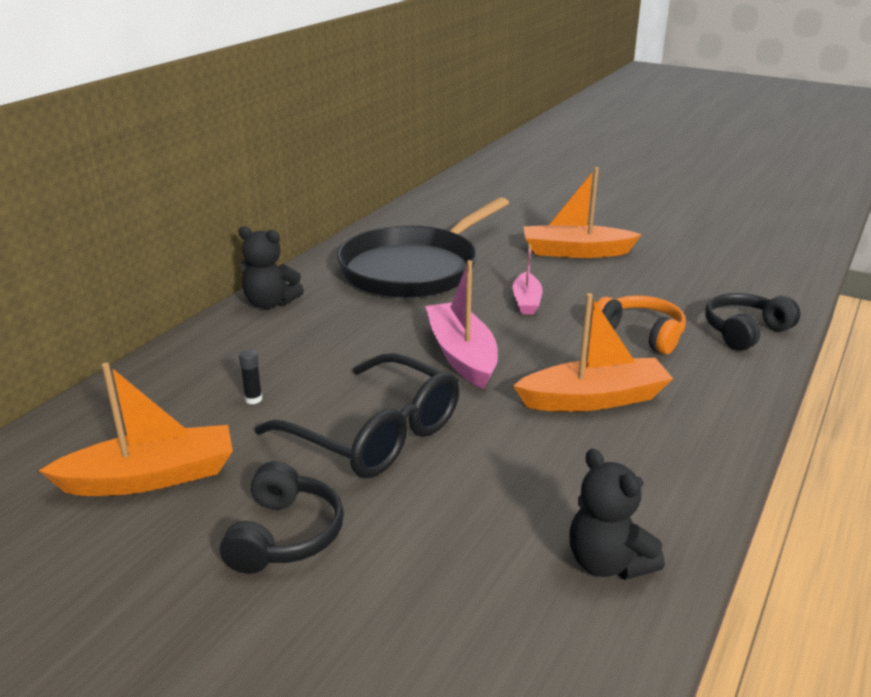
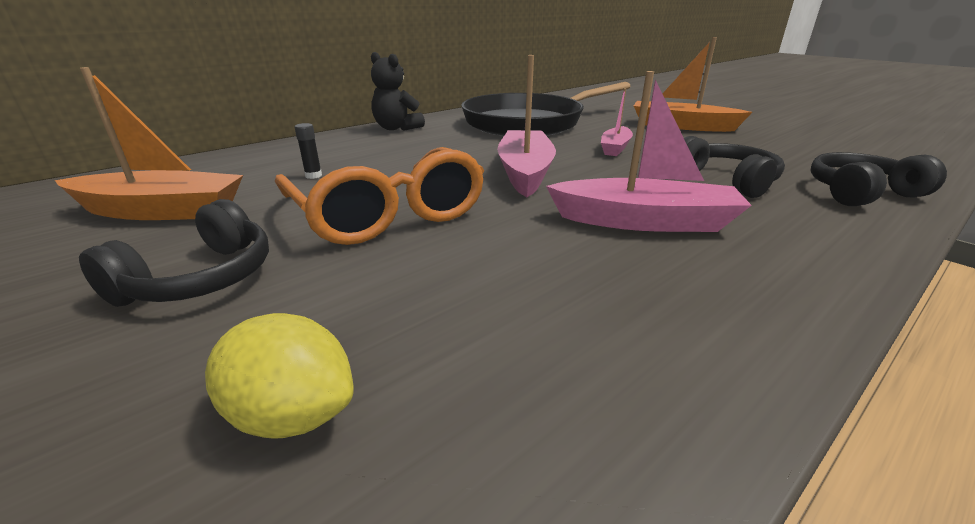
camera: 20 degrees right, 0 degrees up
black glasses [255,353,459,478] -> orange glasses [275,147,484,245]
orange boat [513,293,673,412] -> pink boat [546,71,752,232]
black teddy bear [569,449,665,580] -> none
orange headphones [597,295,686,354] -> black headphones [684,136,785,198]
none -> yellow lemon [205,313,354,439]

